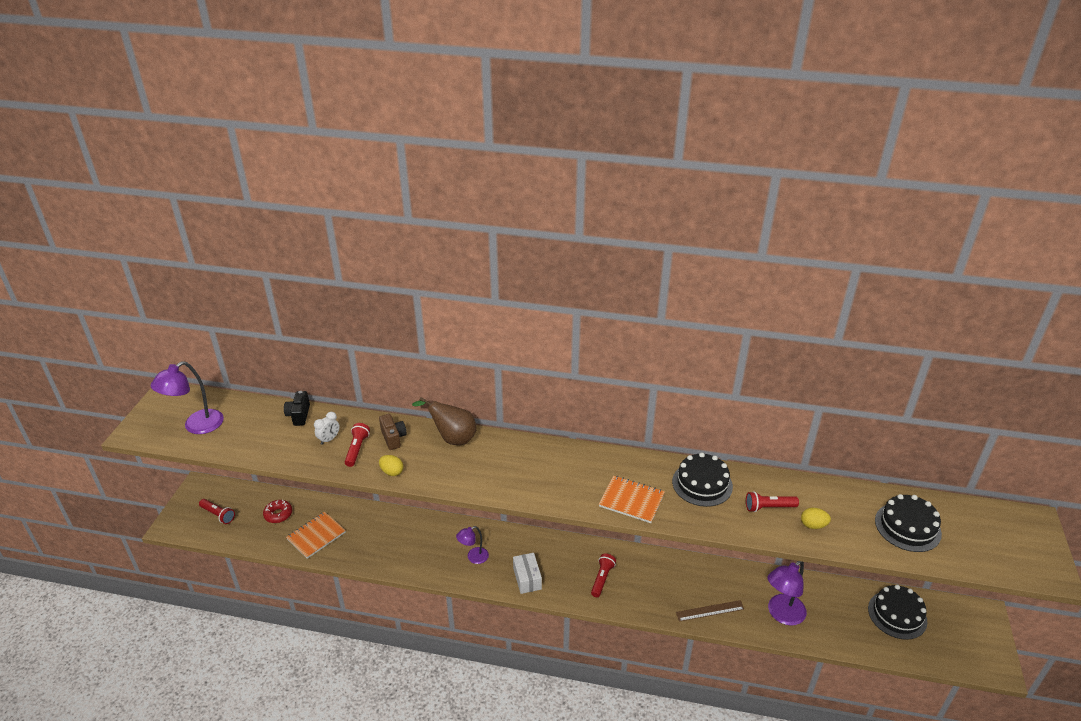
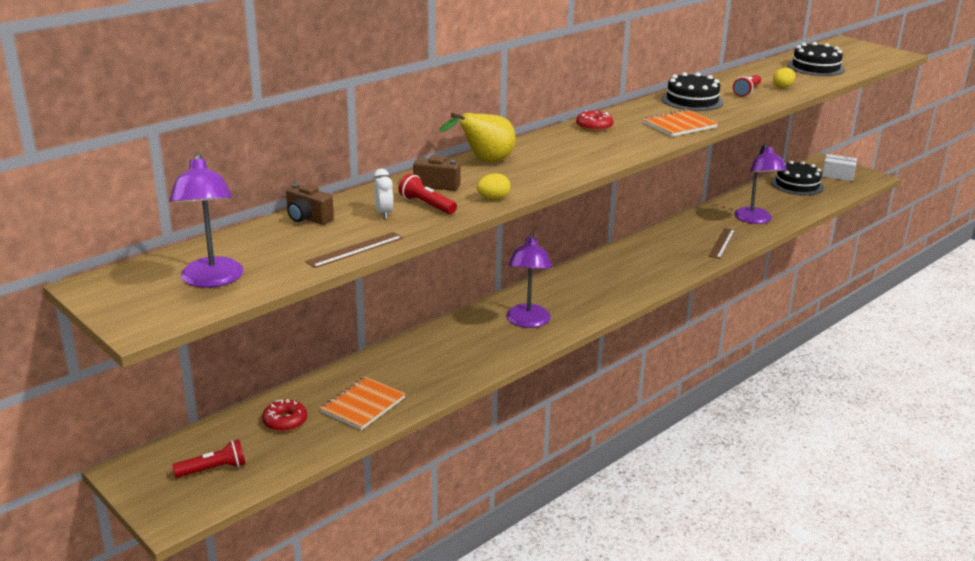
camera: 55 degrees left, 10 degrees down
black camera [284,391,310,426] -> brown camera [286,184,334,225]
orange notebook [286,512,346,559] -> orange notebook turned 45 degrees clockwise [320,377,406,430]
brown pear [412,397,476,445] -> yellow pear [439,113,515,162]
purple lamp [456,526,489,564] -> purple lamp [506,233,552,328], size x1.66
white box [513,553,542,594] -> white box moved to [822,154,857,181]
red flashlight [591,554,616,597] -> none
none -> brown ruler [305,232,403,268]
none -> red donut [576,110,613,131]

